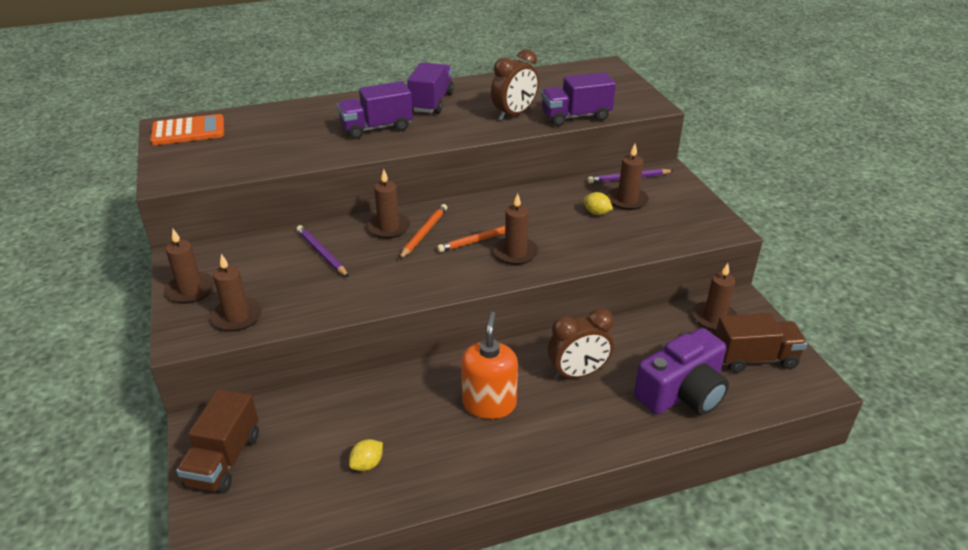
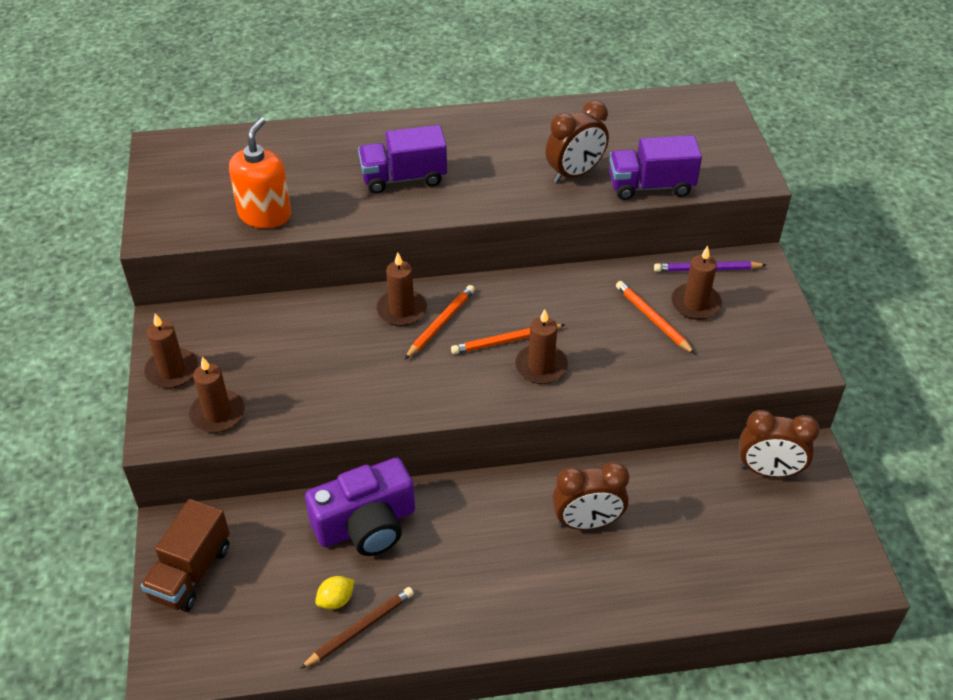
camera: 10 degrees right, 10 degrees up
orange calculator [150,114,224,145] -> none
purple pencil [296,225,349,277] -> none
purple truck [407,62,454,114] -> none
orange soap dispenser [461,312,518,419] -> orange soap dispenser moved to [229,117,291,228]
yellow lemon [584,192,613,215] -> orange pencil [616,281,695,354]
purple camera [634,328,729,415] -> purple camera moved to [305,457,415,556]
brown candle [693,263,737,331] -> brown clock [739,410,820,477]
brown truck [715,313,807,373] -> none
none -> brown pencil [300,587,414,669]

